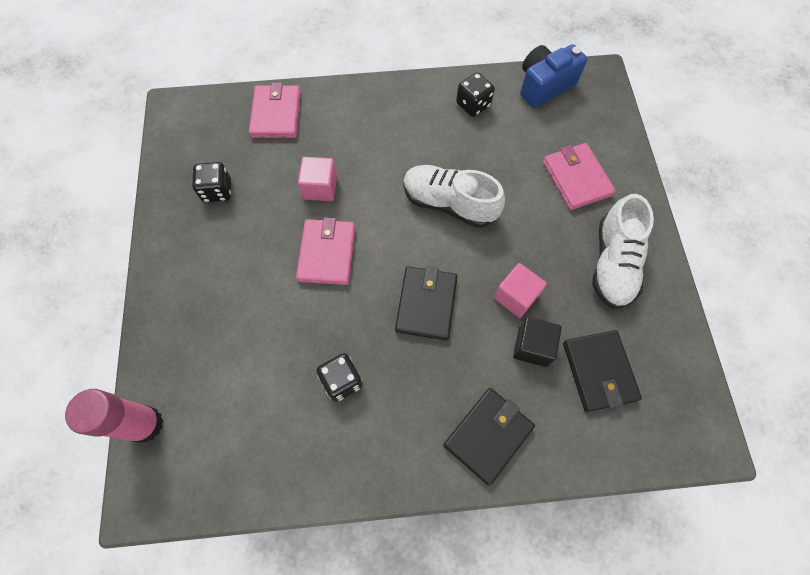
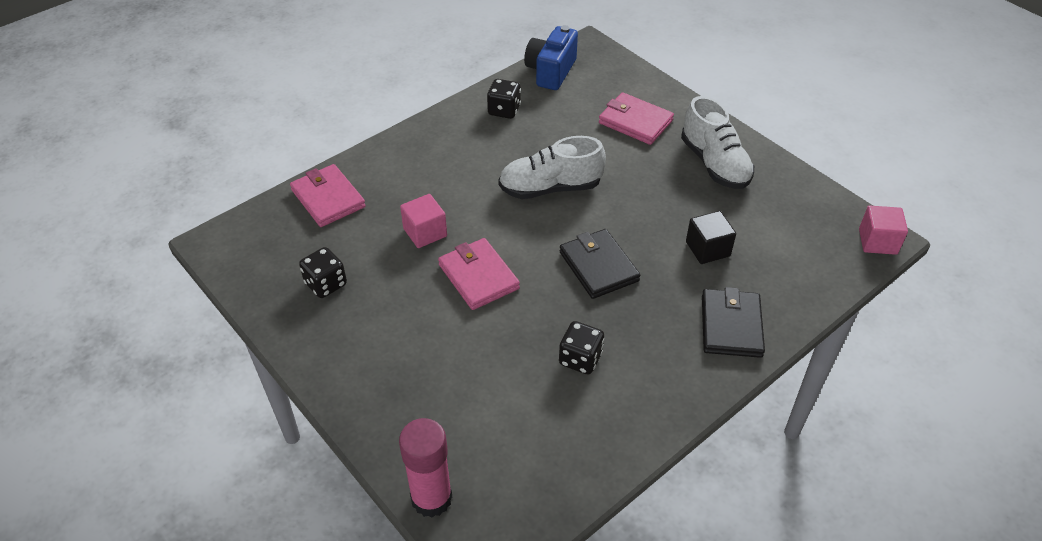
camera: 35 degrees left, 20 degrees down
pink cube [494,263,547,318] -> pink cube moved to [859,206,908,255]
black wallet [563,330,642,412] -> none

